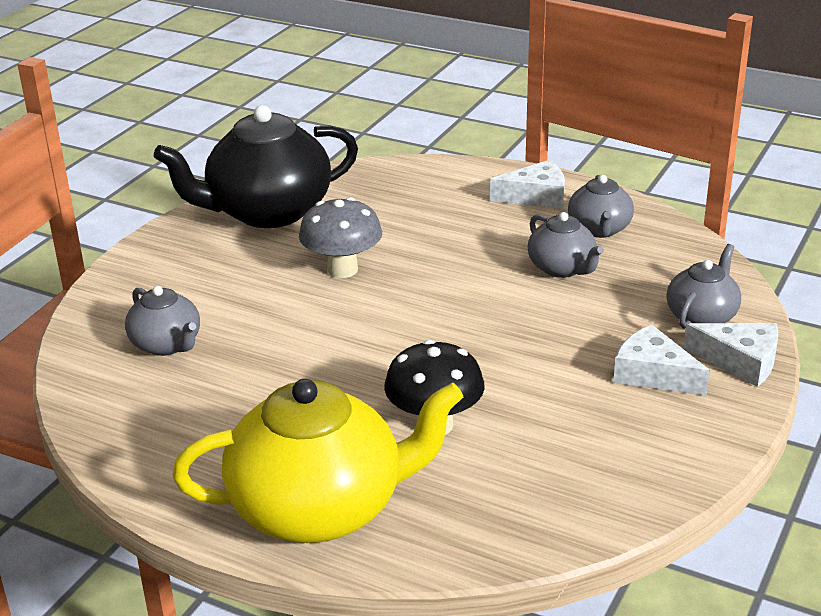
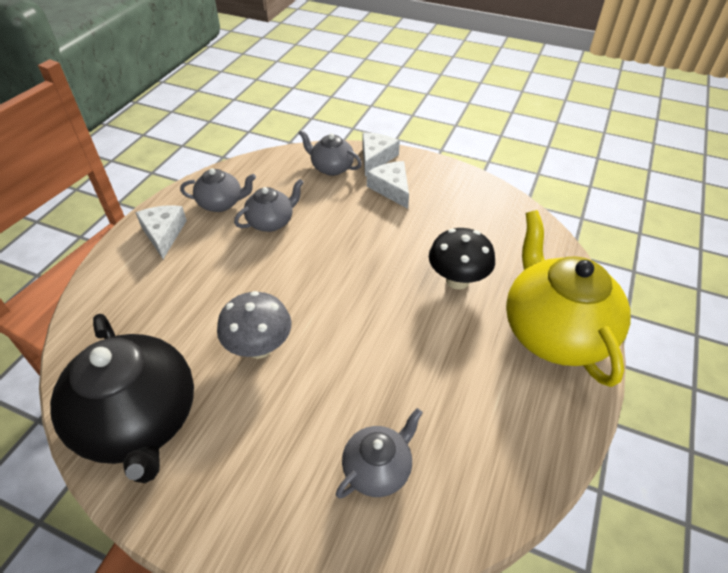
camera: 95 degrees left, 15 degrees up
white cheese [613,325,710,395] -> white cheese turned 120 degrees clockwise [367,161,409,209]

